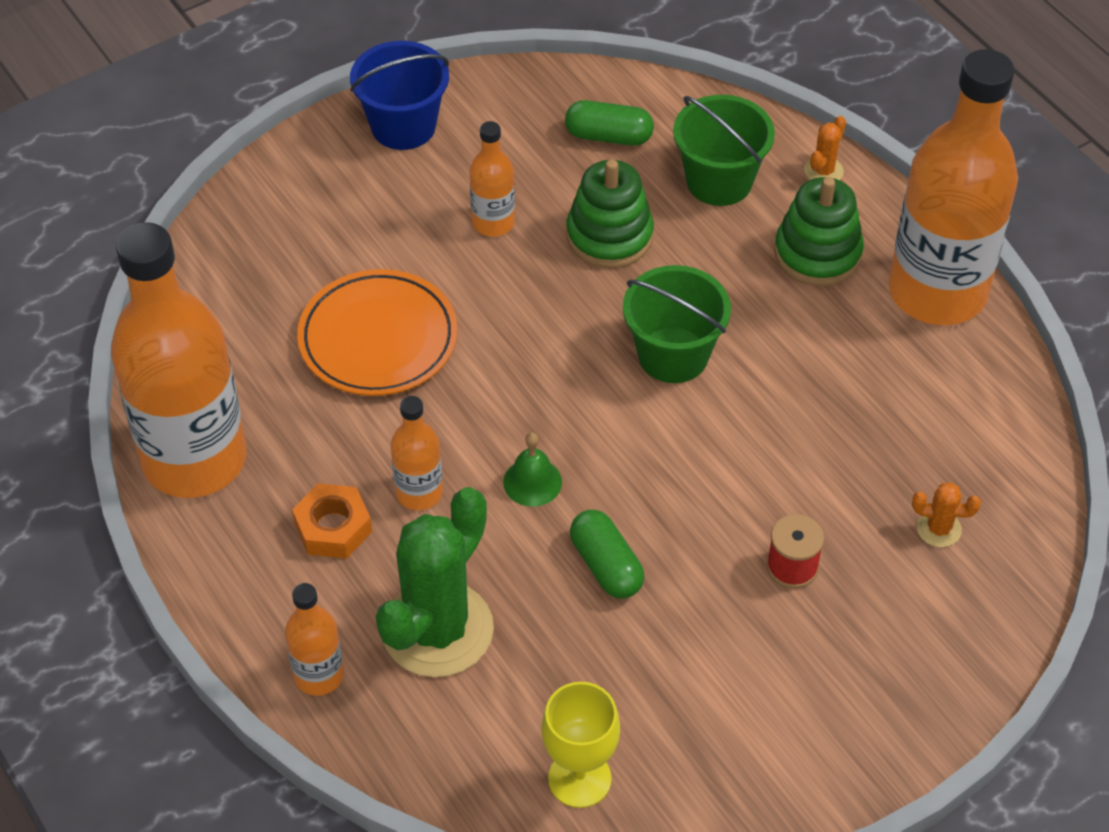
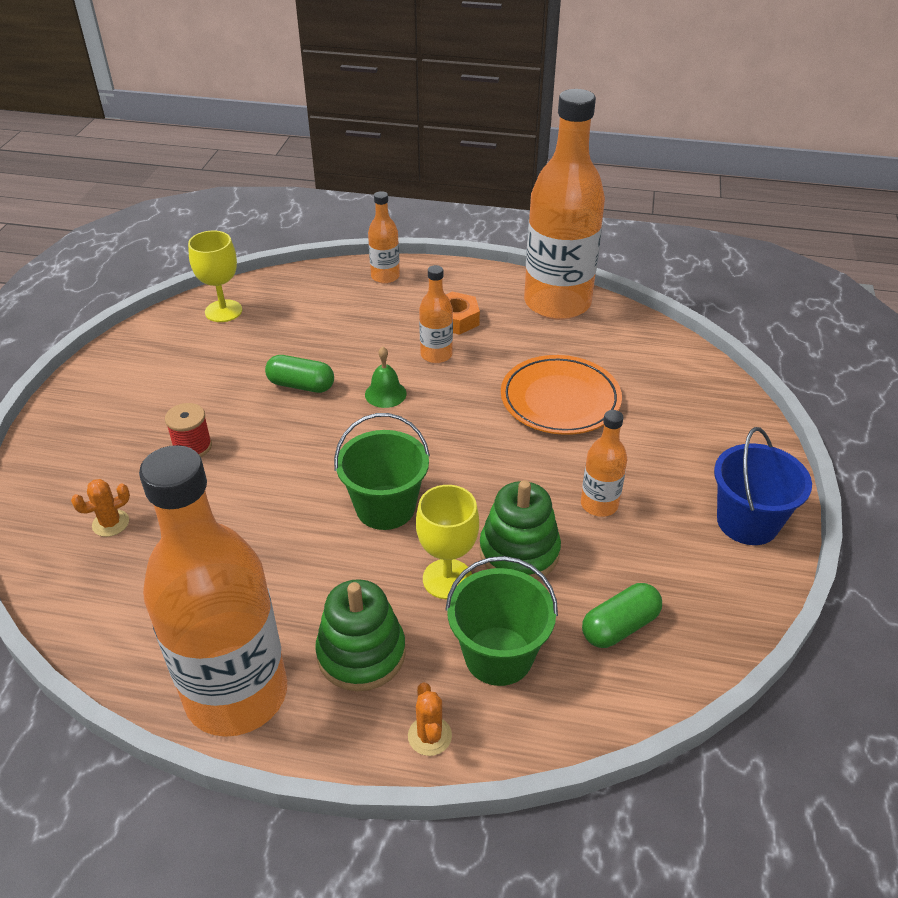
camera: 135 degrees right, 10 degrees down
green cactus [376,487,494,677] -> none
none -> yellow goblet [416,485,479,599]

